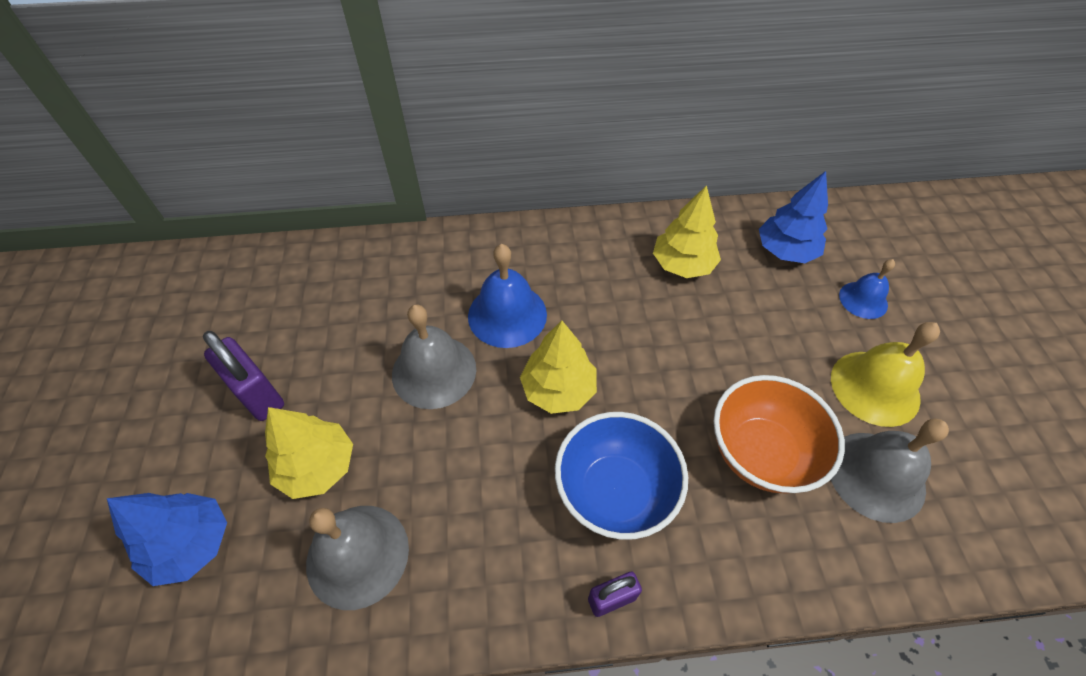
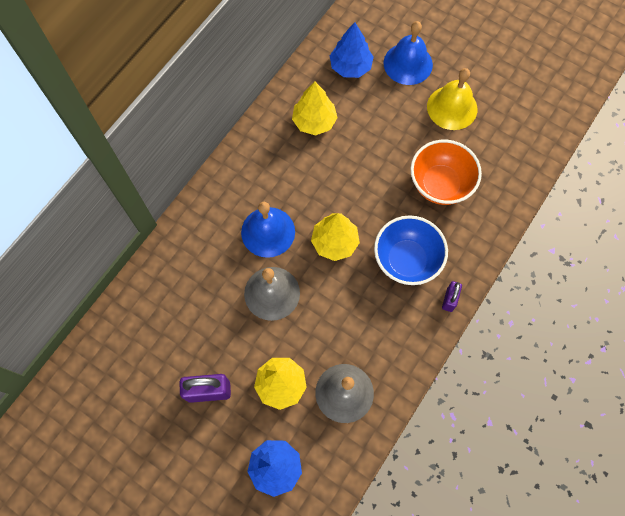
camera: 50 degrees left, 15 degrees up
grey bell [831,418,949,523] -> none
blue bell [839,259,895,319] -> blue bell [384,21,433,85], size x1.66

